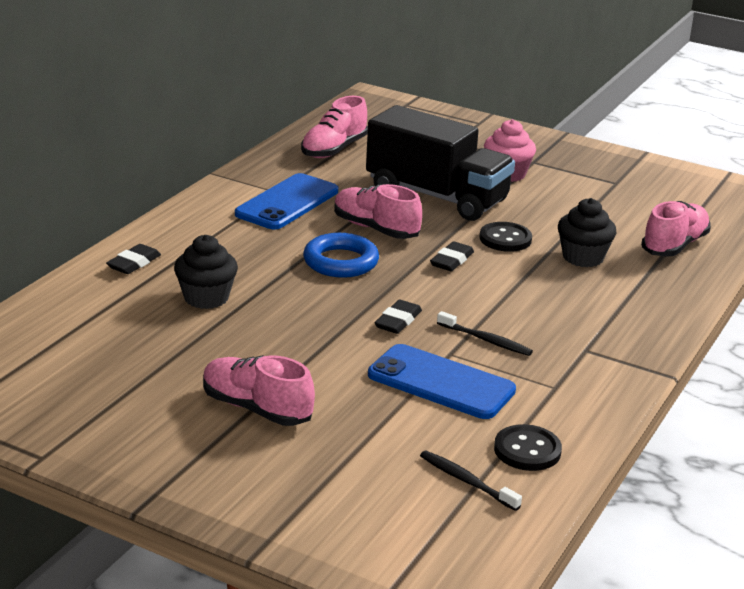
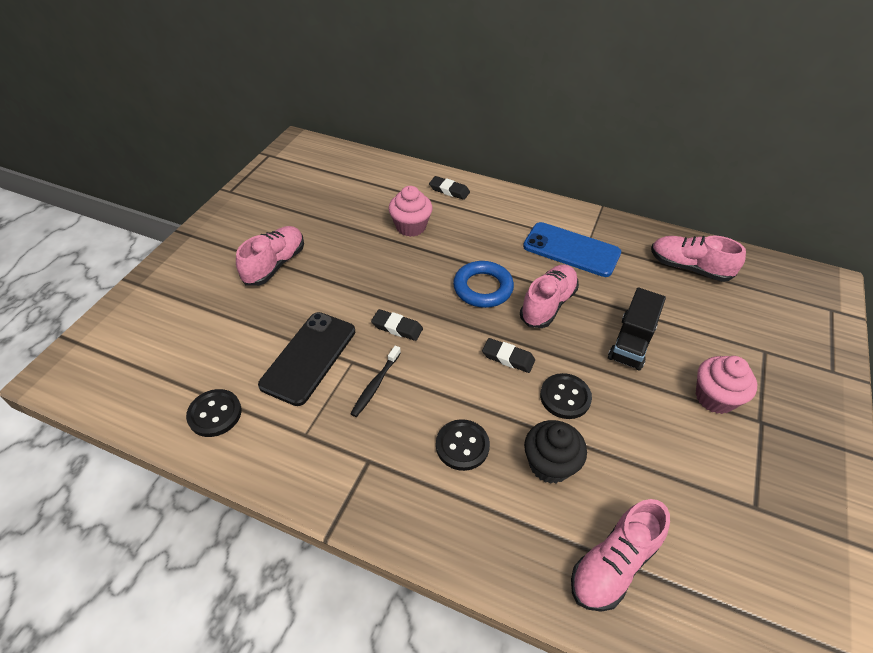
camera: 85 degrees right, 20 degrees up
black cupcake [174,235,238,309] -> pink cupcake [389,186,433,237]
black truck [366,105,515,221] -> black truck [608,287,666,370], size x0.57
blue phone [368,344,516,419] -> black phone [258,312,355,406]
black toothbrush [420,450,522,511] -> none
pink shoe [641,201,711,257] -> pink shoe turned 105 degrees clockwise [571,499,670,612]
none -> black button [436,419,490,471]

